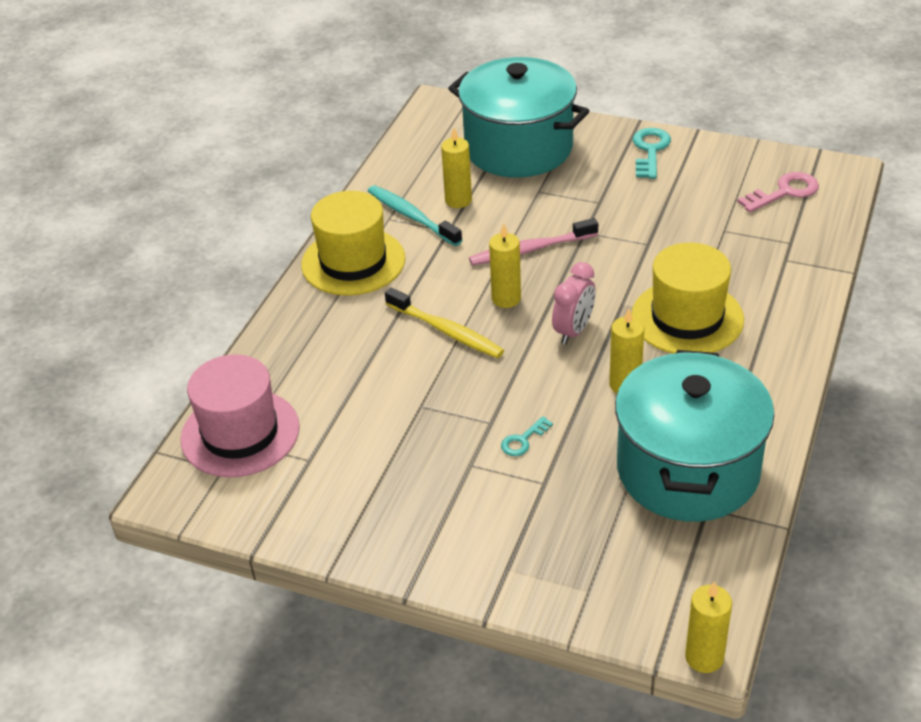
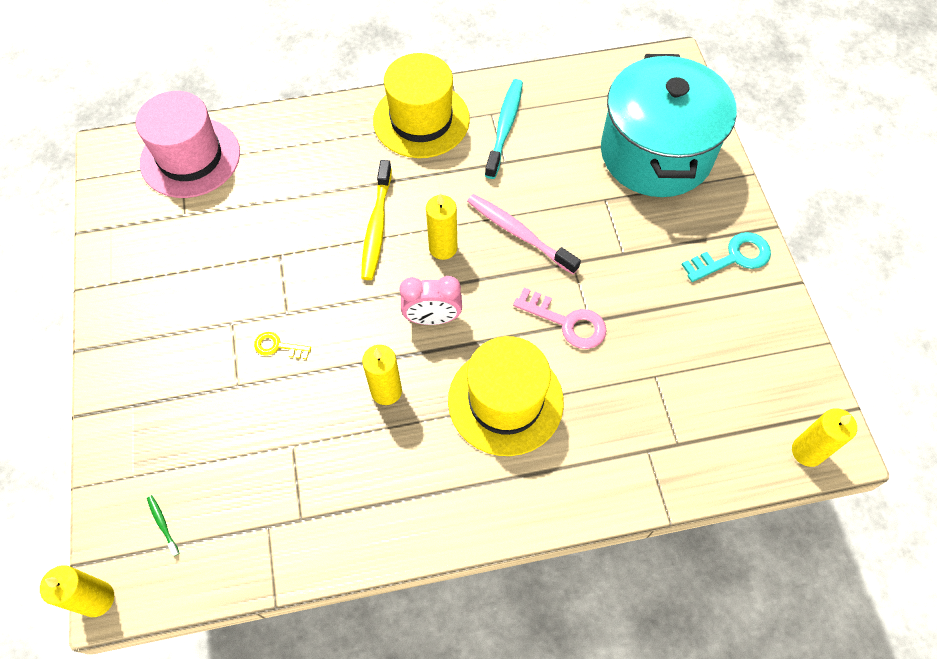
camera: 55 degrees right, 20 degrees up
yellow candle [441,128,472,208] -> yellow candle moved to [792,408,857,467]
turquoise key [501,416,553,456] -> yellow key [254,332,311,359]
turquoise pot [615,350,774,522] -> none
pink key [737,172,819,212] -> pink key moved to [513,287,607,349]
none -> green toothbrush [147,495,179,556]

